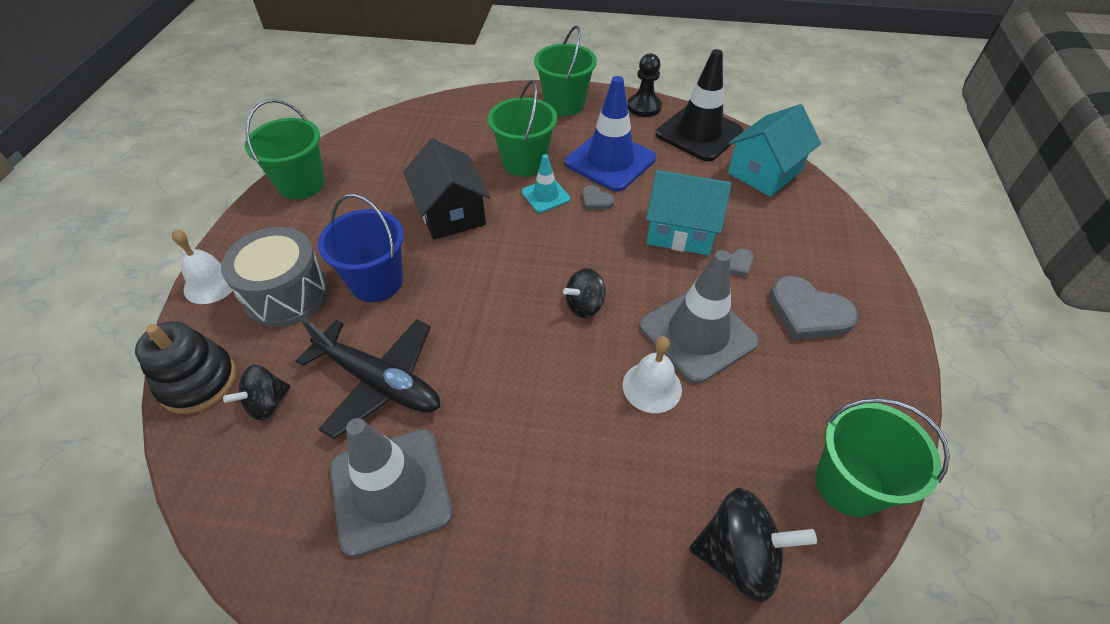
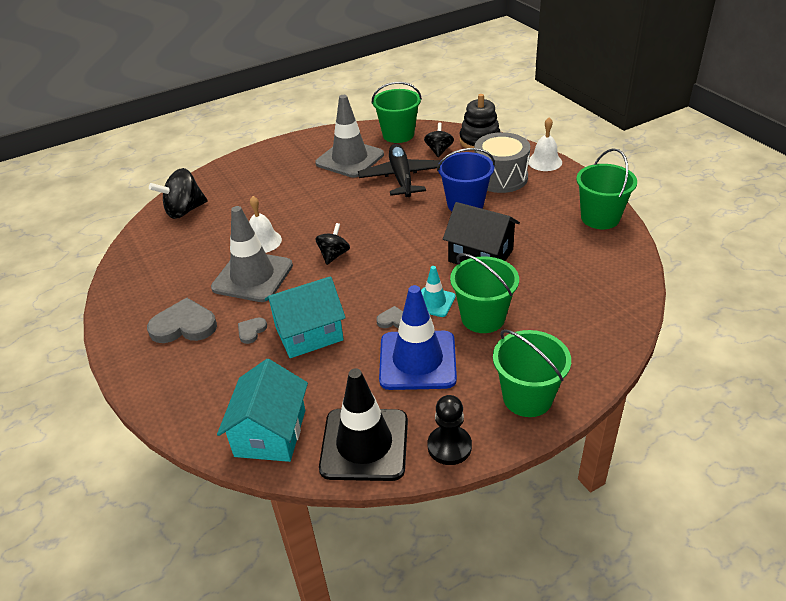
camera: 145 degrees right, 10 degrees down
black plane [296,318,440,439] -> black plane turned 90 degrees clockwise [358,144,441,197]
green bucket [815,398,950,517] -> green bucket moved to [371,82,422,143]

